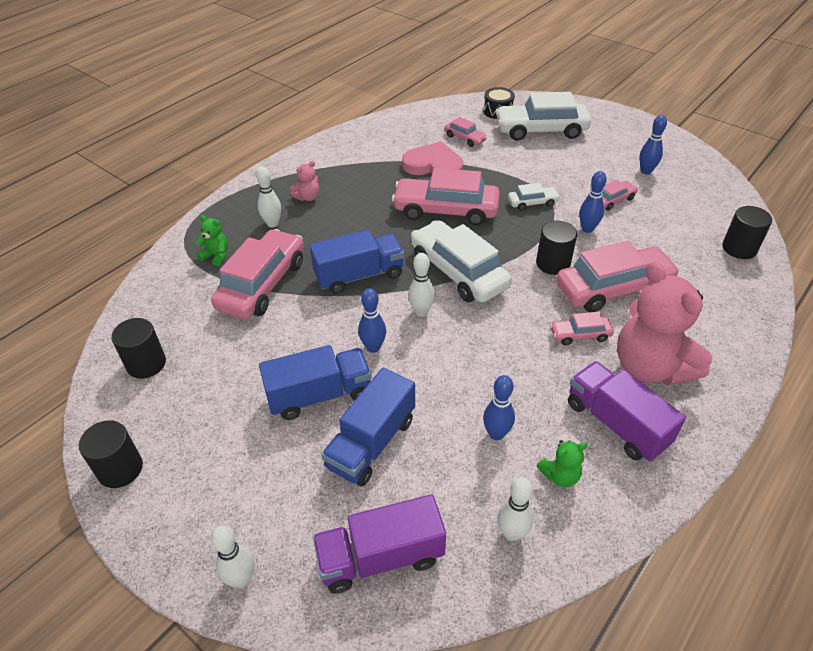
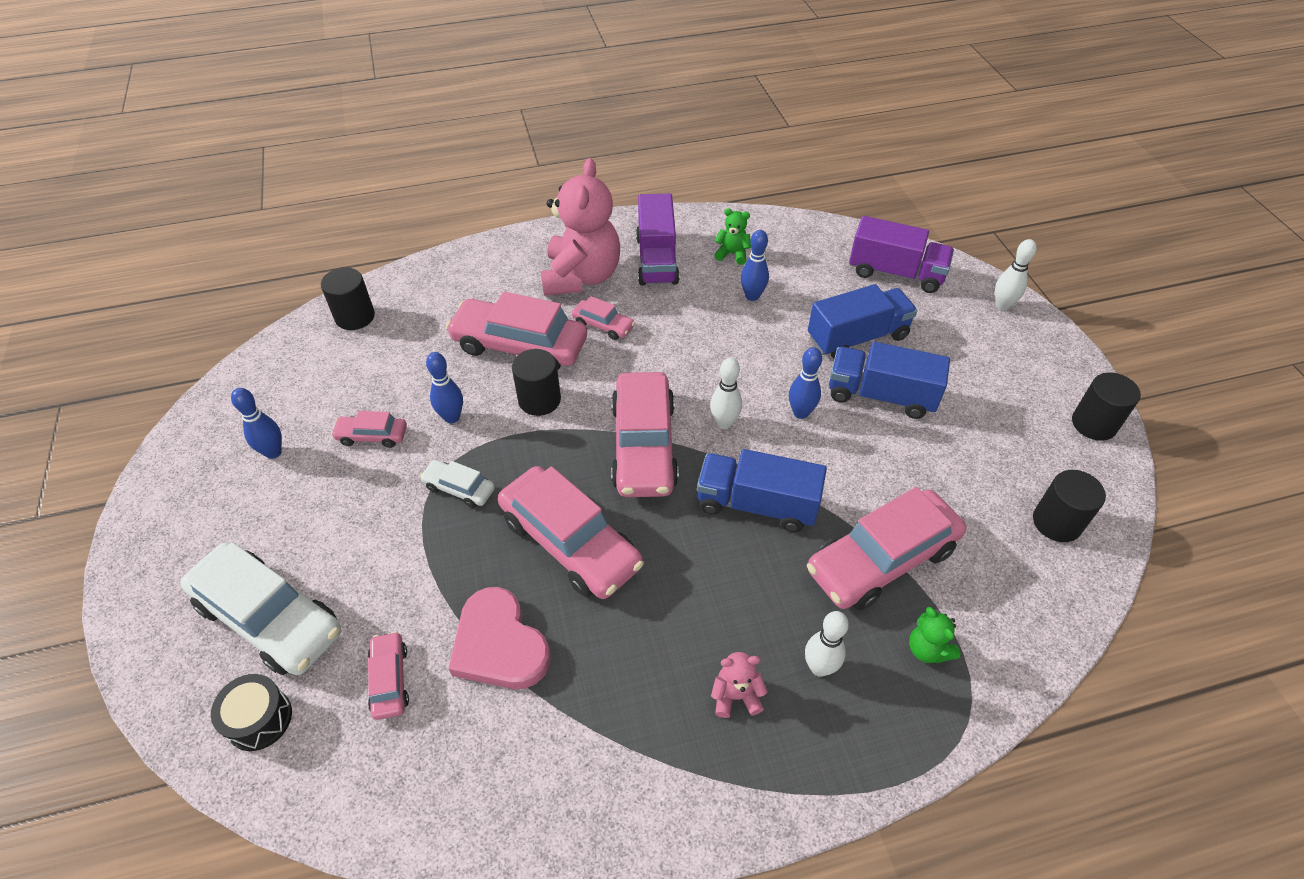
camera: 145 degrees left, 5 degrees up
white car [411,220,512,302] -> pink car [611,372,679,497]
white bowling pin [497,477,533,541] -> none

